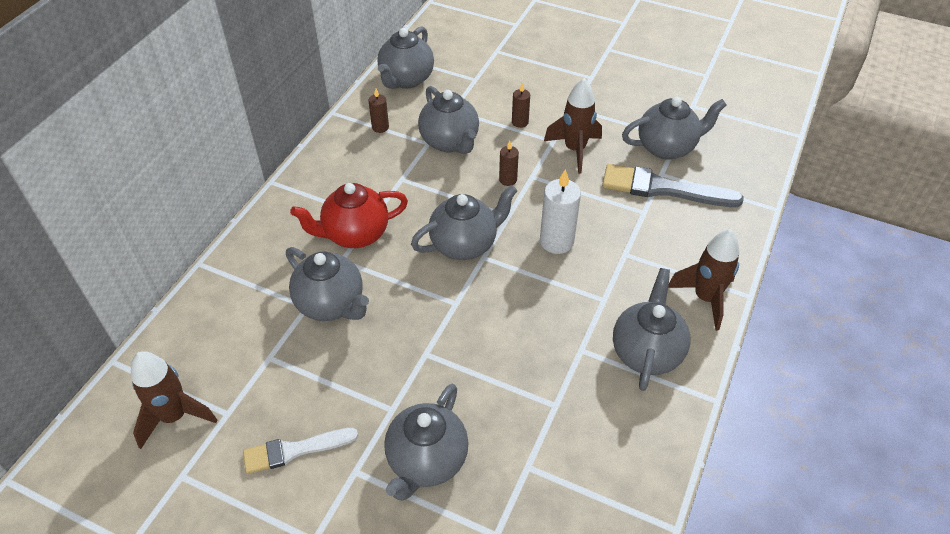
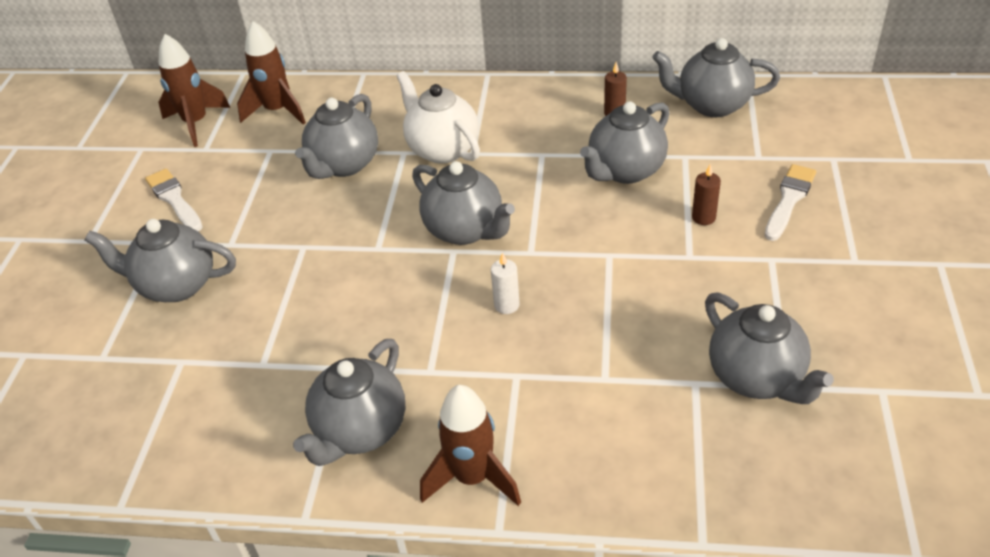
camera: 75 degrees right, 5 degrees down
red teapot [290,183,408,248] -> white teapot [396,71,480,164]
brown candle [499,141,519,186] -> none
white candle [540,169,581,254] -> white candle [491,252,520,314], size x0.56
brown rocket [544,78,602,174] -> brown rocket moved to [237,21,306,125]
grey brush [602,164,744,207] -> none
grey teapot [613,268,690,391] -> grey teapot turned 120 degrees clockwise [293,339,405,466]
none -> white brush [765,164,816,241]

